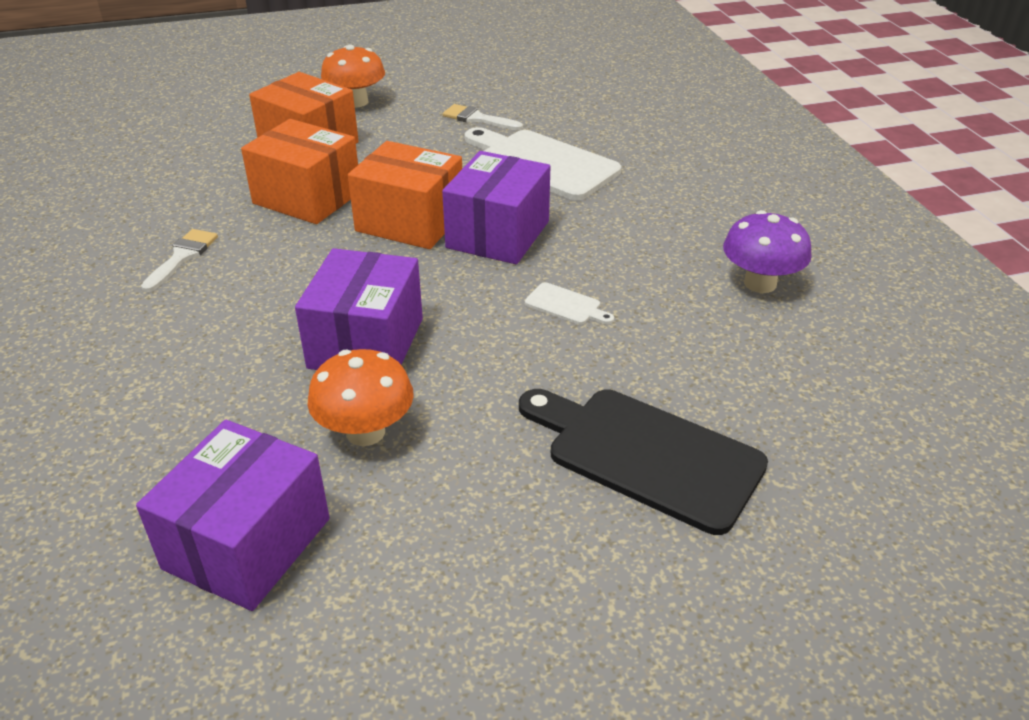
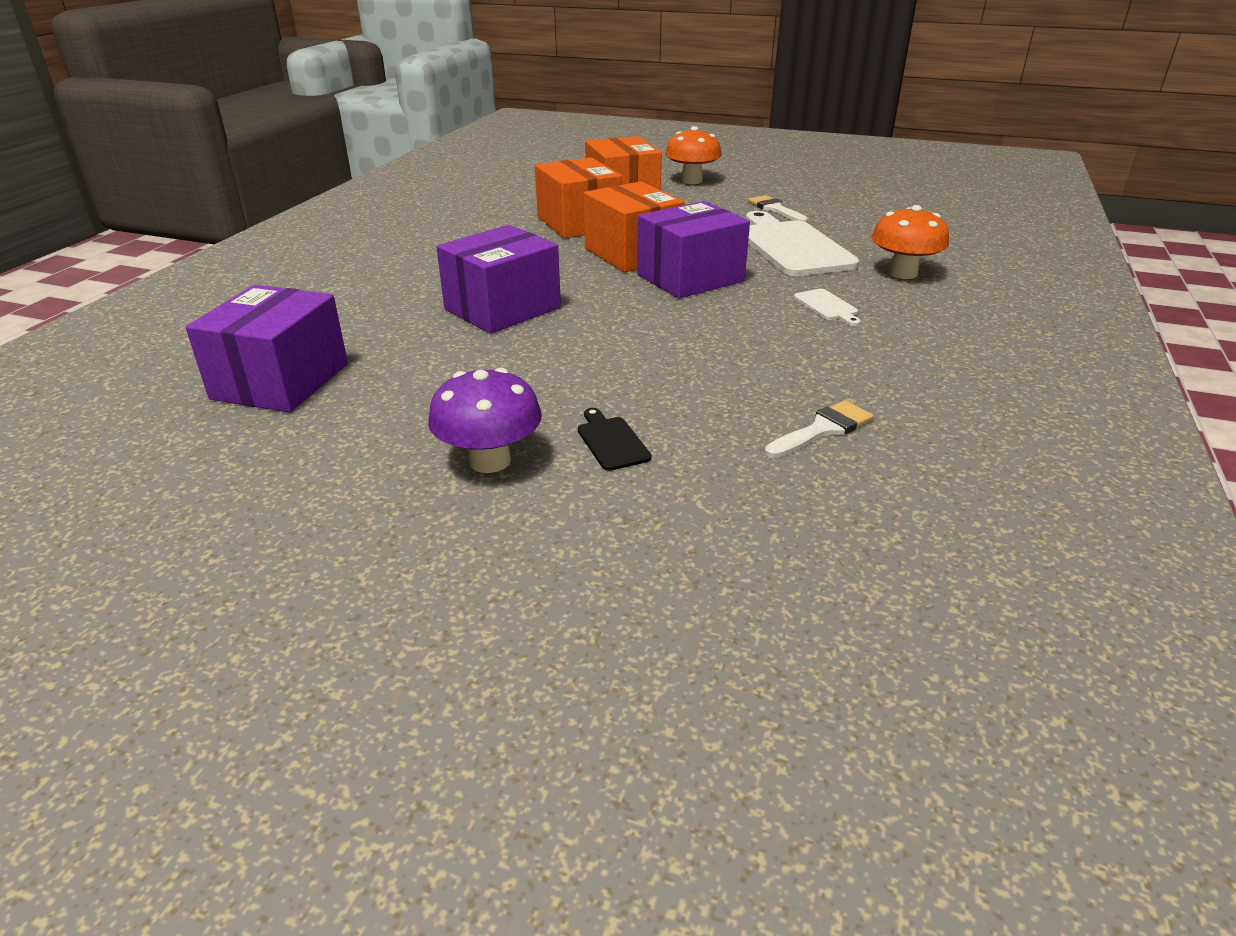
camera: 35 degrees right, 5 degrees down
purple box [136,420,330,611] -> purple box turned 45 degrees counterclockwise [186,285,348,413]
white brush [141,229,218,292] -> white brush moved to [764,400,874,458]
orange mushroom [307,349,414,446] -> orange mushroom moved to [871,205,949,279]
black cutting board [519,389,768,535] -> black cutting board [578,408,651,471], size x0.43
white cutting board [525,282,614,325] -> white cutting board moved to [794,289,861,326]
purple mushroom [723,210,812,293] -> purple mushroom moved to [428,368,542,473]

